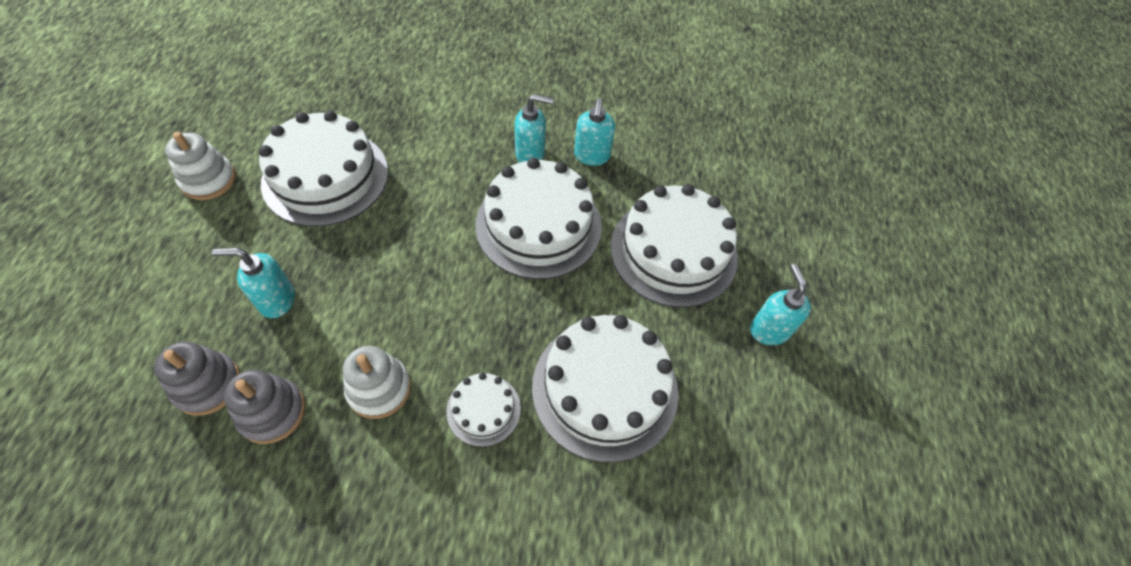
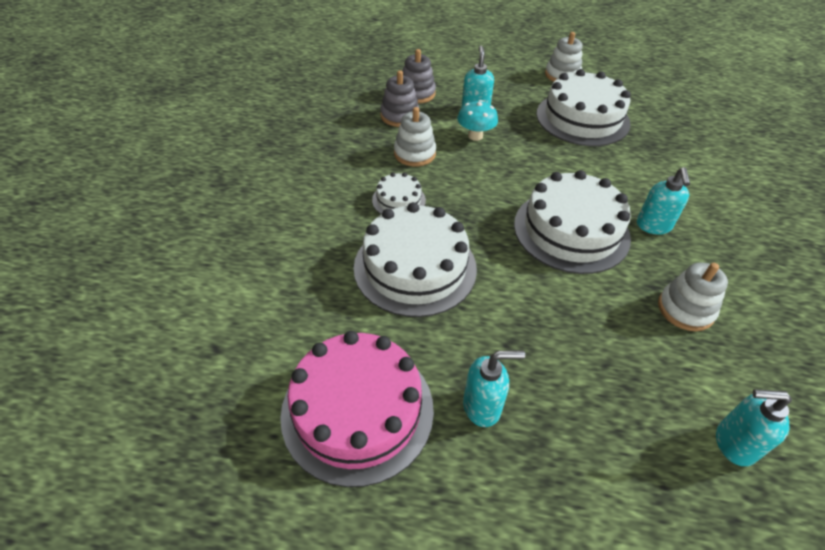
camera: 95 degrees right, 10 degrees down
turquoise soap dispenser [574,98,615,166] -> turquoise soap dispenser moved to [716,389,792,466]
white cake [610,184,738,307] -> none
none -> pink cake [280,331,434,487]
none -> turquoise mushroom [457,100,498,141]
none -> white stacking toy [658,262,728,331]

